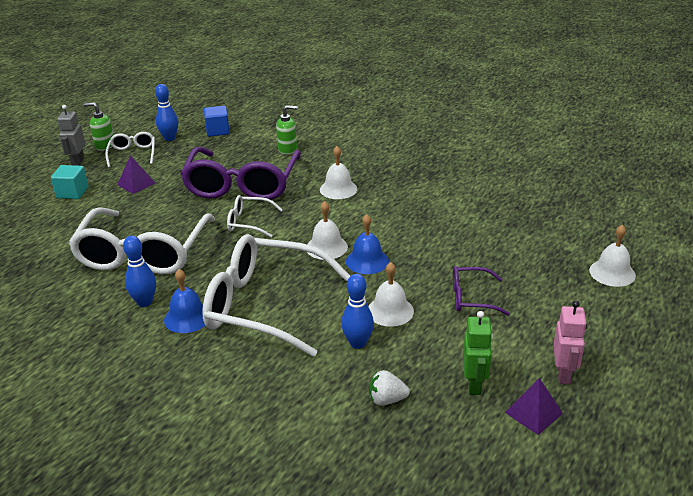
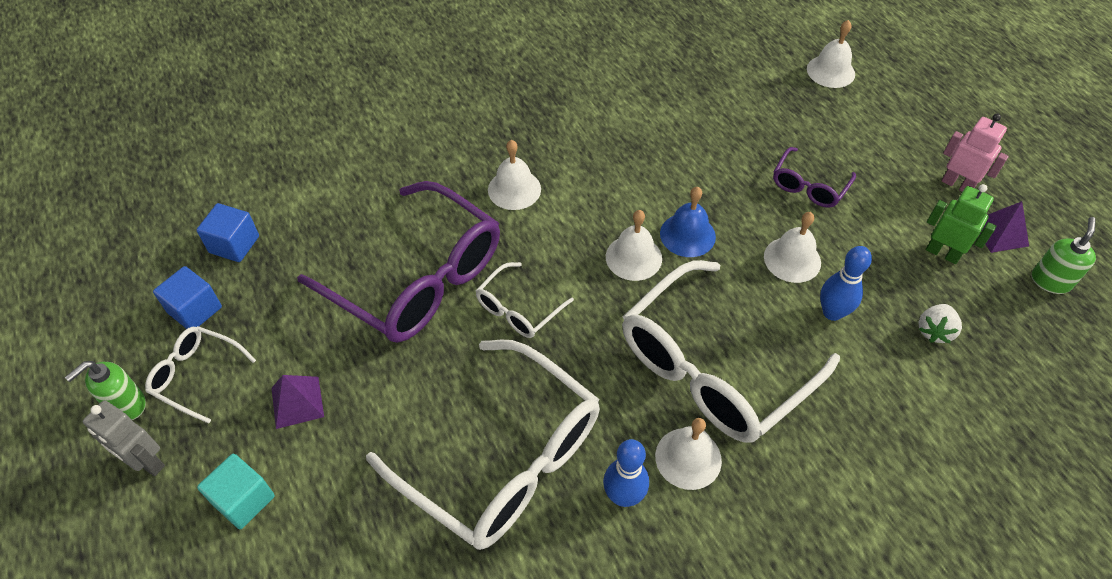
camera: 60 degrees left, 20 degrees up
blue bowling pin [155,84,178,141] -> blue cube [153,266,222,329]
blue bell [164,269,205,333] -> white bell [655,418,722,490]
green soap dispenser [276,105,298,155] -> green soap dispenser moved to [1032,217,1096,294]

